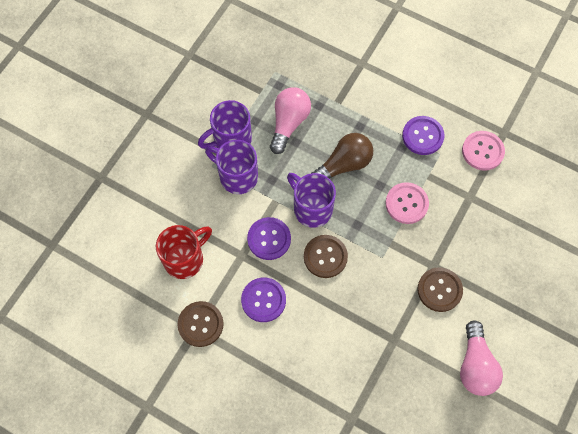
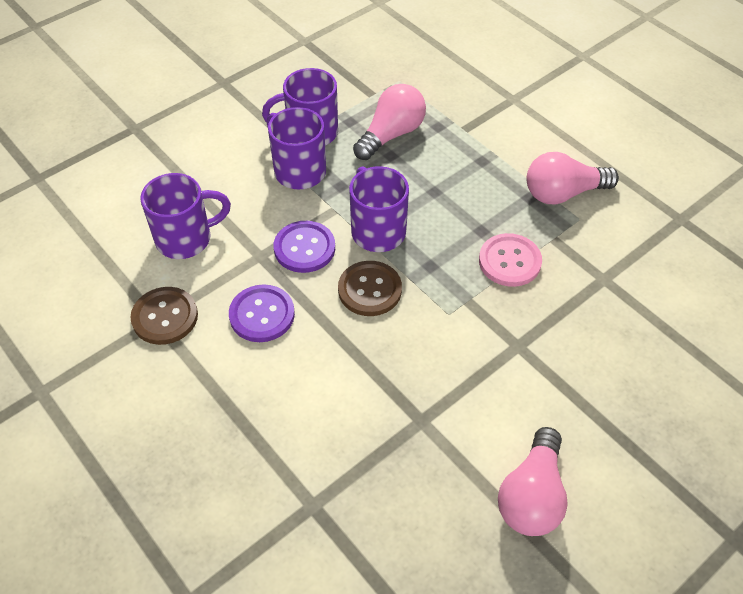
camera: 20 degrees right, 15 degrees down
red mug [156,225,212,279] -> purple mug [140,173,231,259]
brown light bulb [312,133,373,178] -> none
purple button [402,116,445,155] -> pink light bulb [527,152,619,204]
brown button [417,267,463,312] -> none
pink button [462,131,505,171] -> none

